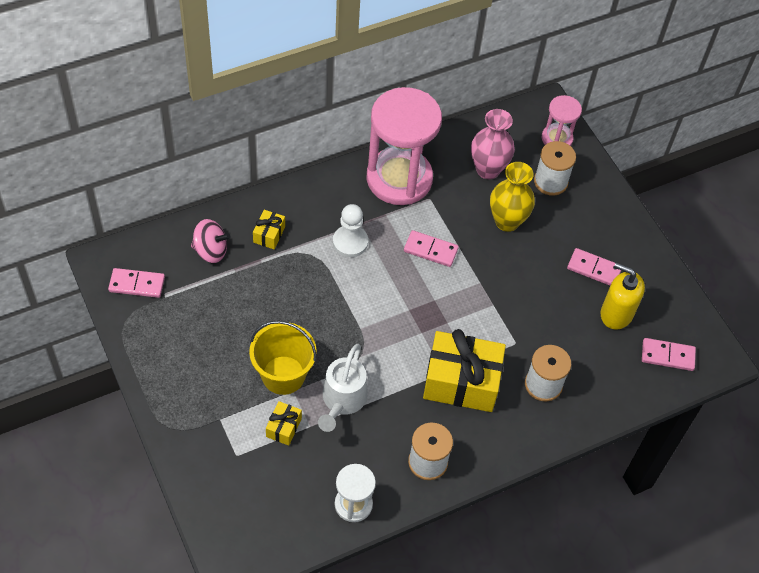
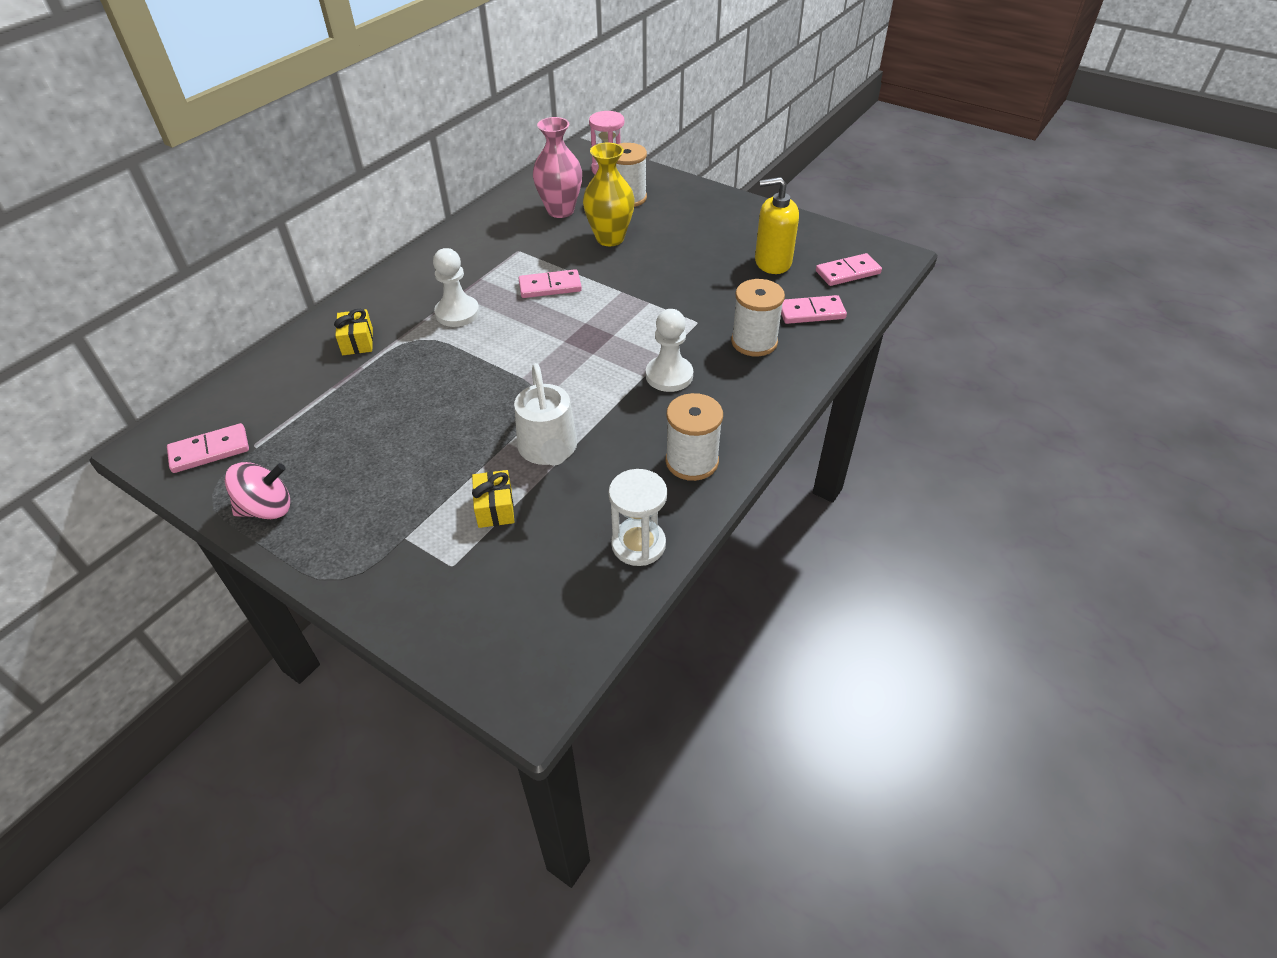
camera: 25 degrees left, 10 degrees down
pink spinning top [191,219,231,263] -> pink spinning top moved to [225,462,290,519]
yellow bucket [249,321,317,395] -> none
pink hourglass [367,87,442,205] -> none
yellow gift [423,329,506,412] -> white pawn [646,309,693,392]
pink domino [567,248,621,286] -> pink domino moved to [781,295,847,324]

